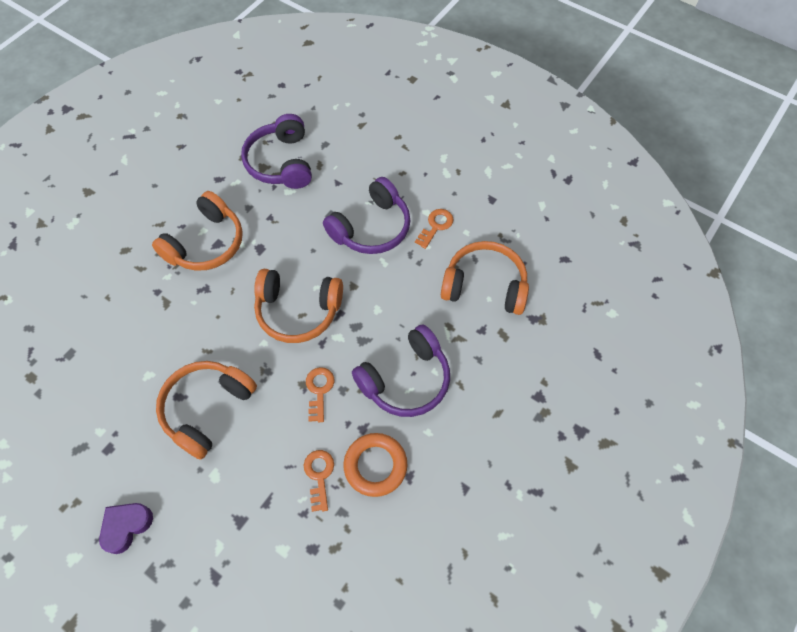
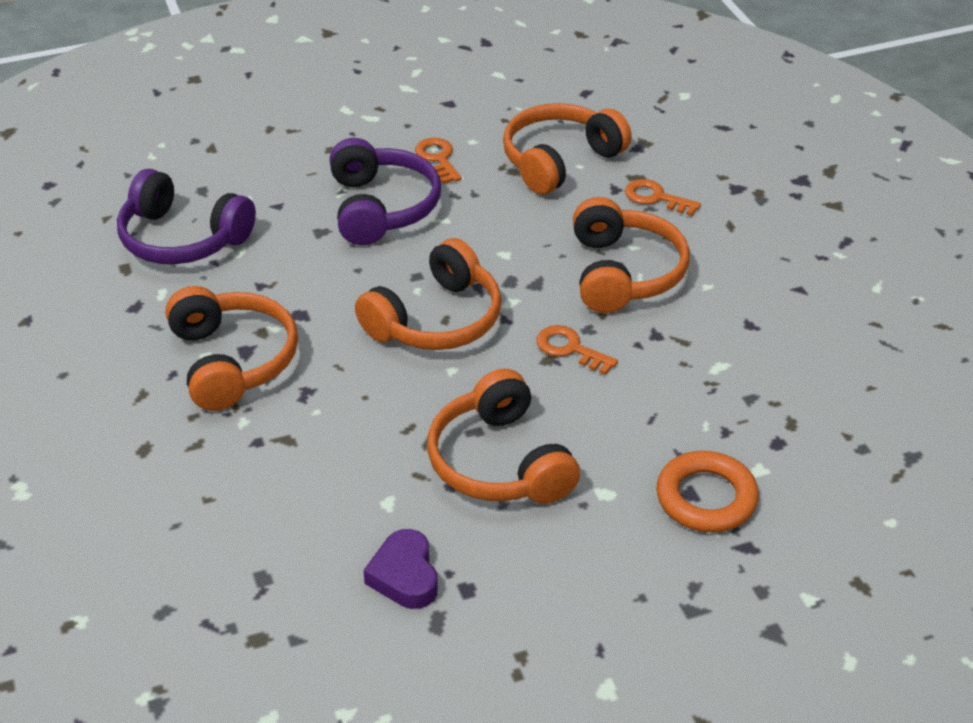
camera: 55 degrees left, 20 degrees down
purple heart [99,503,153,554] -> purple heart moved to [363,529,438,609]
orange key [304,450,334,512] -> orange key moved to [625,179,701,216]
orange ring [343,433,407,497] -> orange ring moved to [656,451,759,532]
purple headphones [352,324,450,417] -> orange headphones [573,197,690,313]

